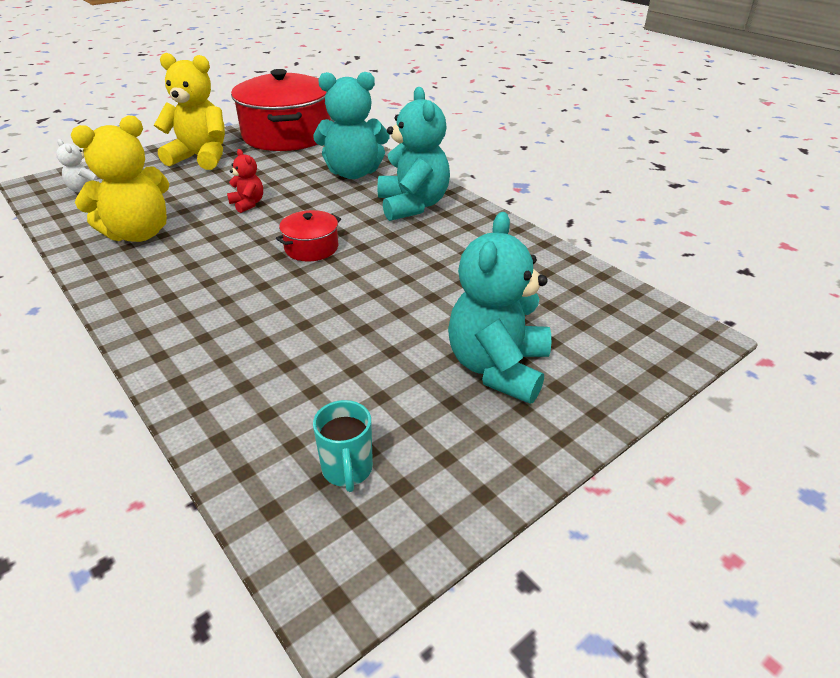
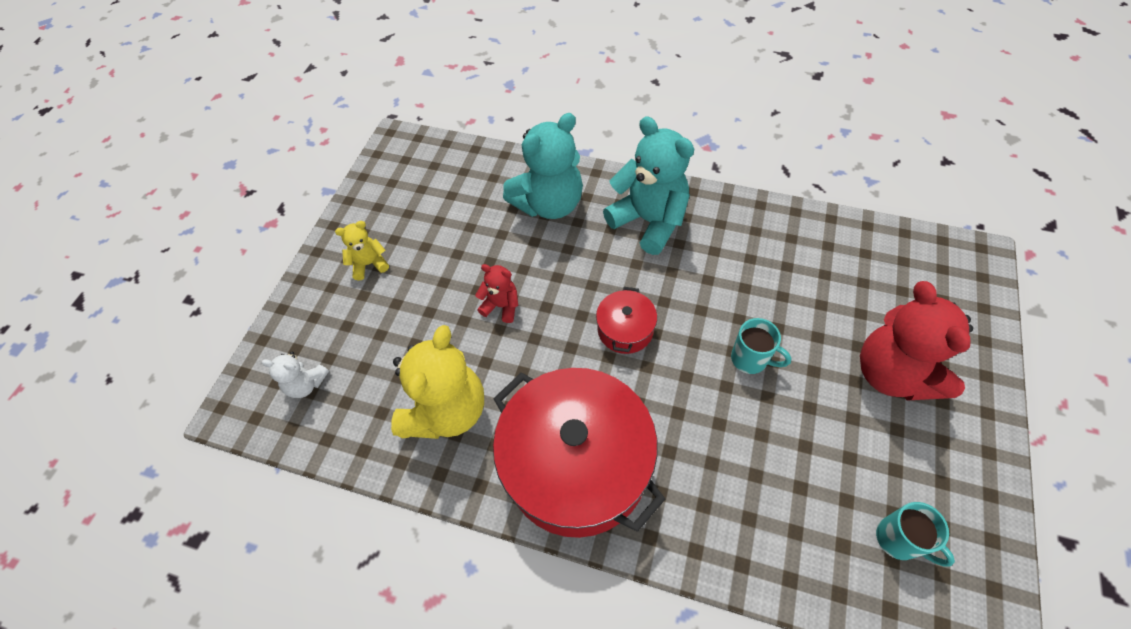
camera: 30 degrees left, 20 degrees up
yellow teddy bear [154,53,225,170] -> yellow teddy bear [335,221,389,281], size x0.49
red pot [231,69,331,151] -> red pot moved to [493,368,665,538]
turquoise teddy bear [448,212,551,404] -> red teddy bear [860,281,973,401]
none -> turquoise mug [731,318,791,374]

